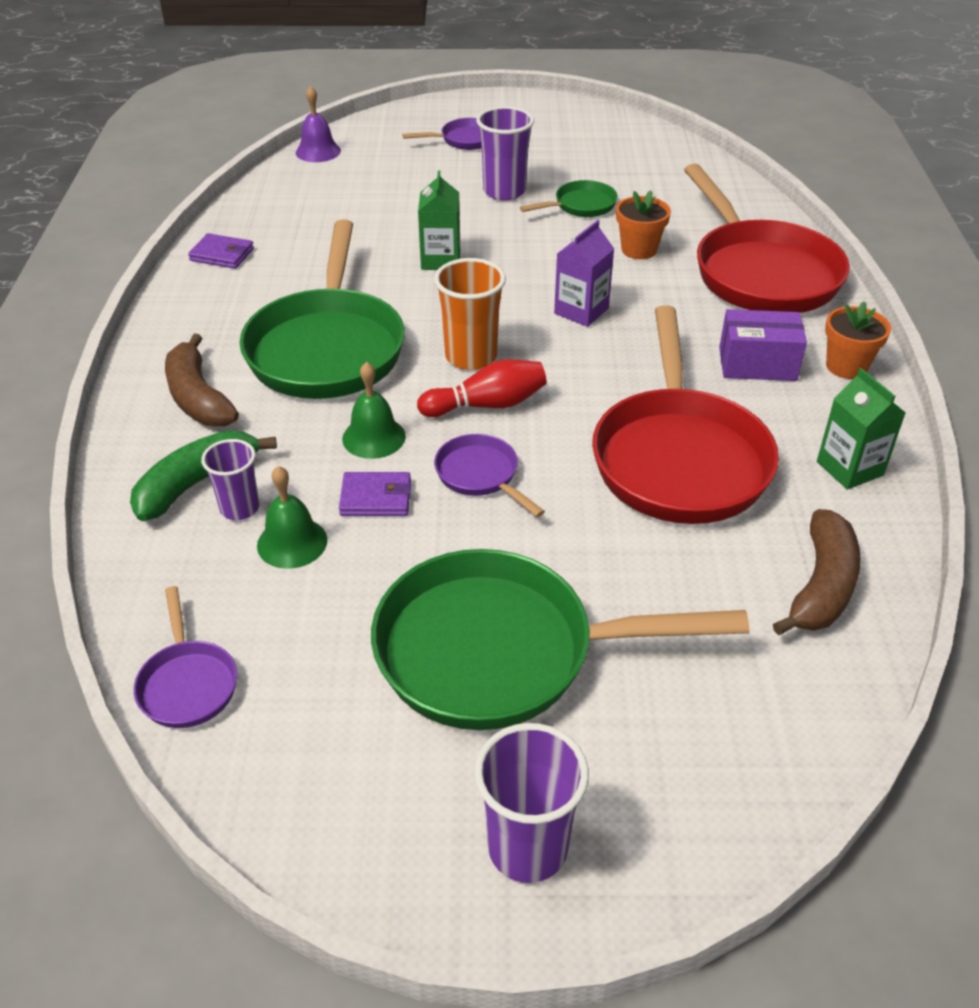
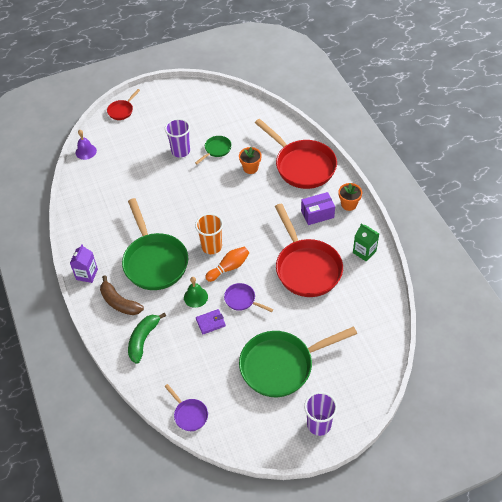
camera: 20 degrees left, 10 degrees up
purple wallet [188,233,254,269] -> none
purple cup [201,439,259,520] -> none
green bell [257,466,327,569] -> none
purple pan [402,118,482,150] -> none
red bowling pin [417,359,547,417] -> orange bowling pin [205,247,249,282]
green carton [418,171,460,270] -> none
purple carton [554,220,614,327] -> purple carton moved to [70,244,98,283]
brown banana [773,509,861,635] -> none
none -> red pan [107,89,140,120]

